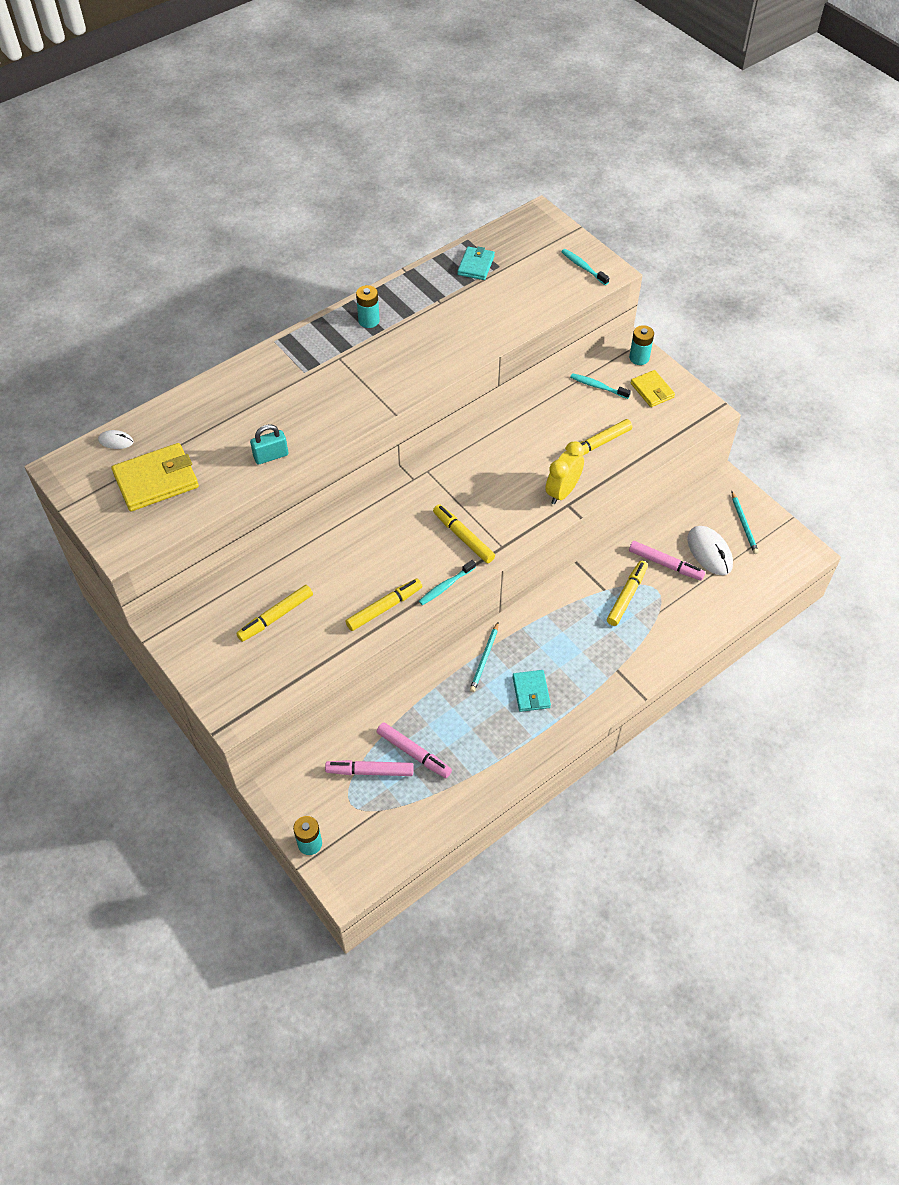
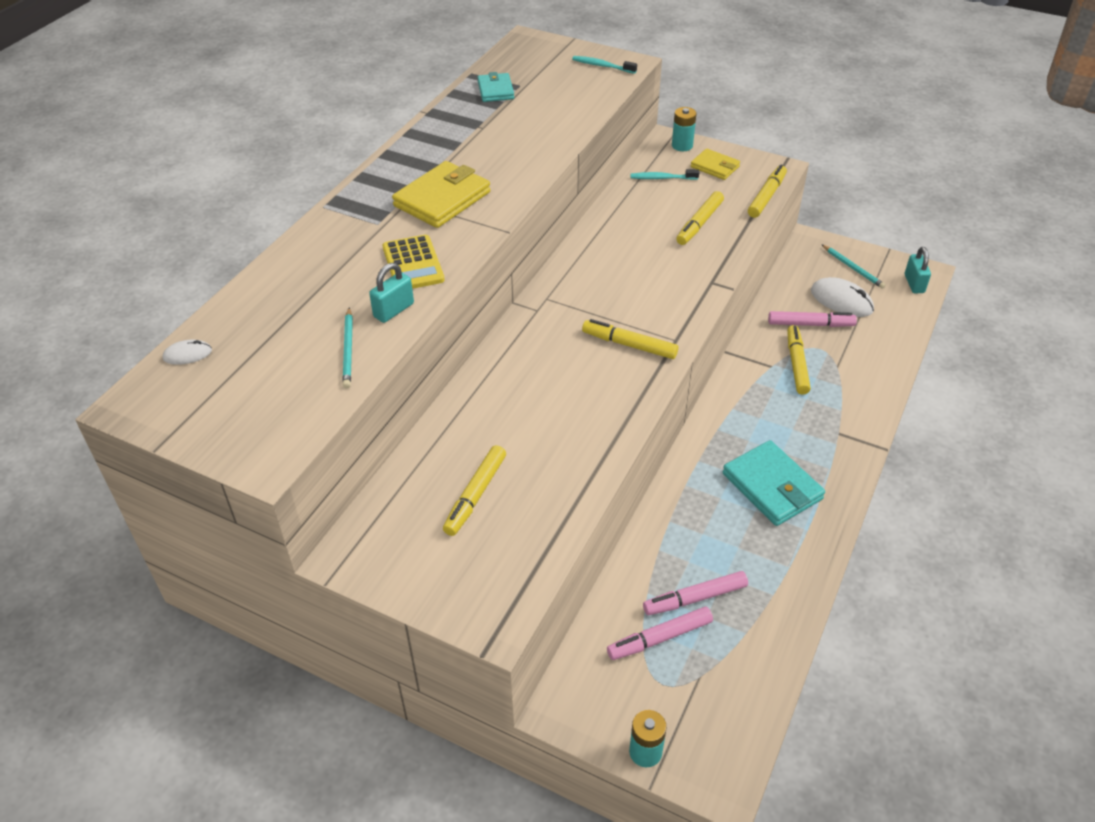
camera: 25 degrees left, 10 degrees down
yellow wallet [111,443,199,511] -> yellow wallet moved to [392,161,490,228]
yellow marker [345,578,422,631] -> yellow marker moved to [748,165,787,218]
turquoise battery [356,285,380,328] -> none
pink marker [377,722,452,778] -> pink marker turned 150 degrees clockwise [643,571,748,615]
turquoise toothbrush [419,560,476,605] -> none
turquoise pencil [470,622,499,692] -> turquoise pencil moved to [342,308,353,388]
turquoise wallet [513,670,551,712] -> turquoise wallet [723,440,825,526], size x1.68
yellow clock [545,441,584,504] -> none
none -> yellow calculator [383,235,445,289]
none -> turquoise padlock [905,247,931,293]

